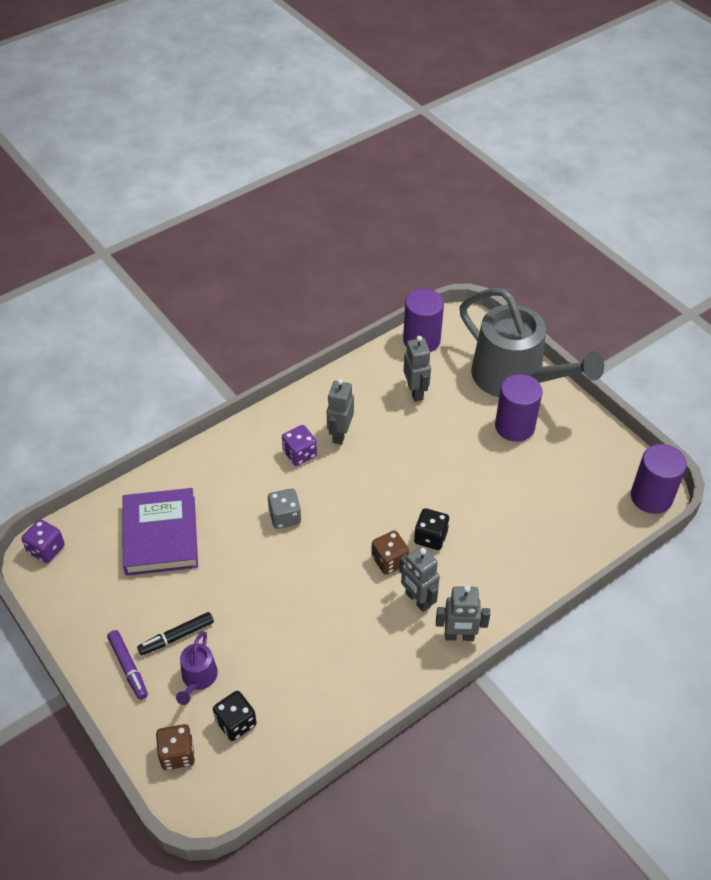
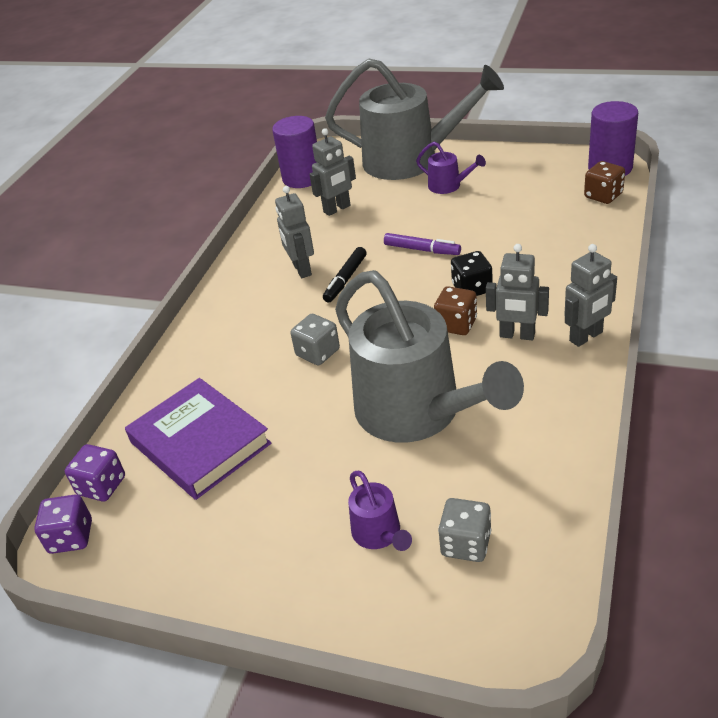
camera: 30 degrees left, 10 degrees down
purple marker [107,630,148,700] -> purple marker moved to [384,233,461,255]
black marker [137,612,214,655] -> black marker moved to [323,247,367,303]
brown dice [156,724,195,770] -> brown dice moved to [584,161,625,204]
black dice [213,691,257,741] -> grey dice [438,498,491,562]
purple dice [282,425,317,466] -> purple dice moved to [65,444,125,501]
grey robot [404,336,431,401] -> grey robot turned 105 degrees clockwise [309,128,356,216]
purple cylinder [495,374,542,442] -> purple watering can [416,142,486,194]
none -> grey watering can [335,270,524,442]

